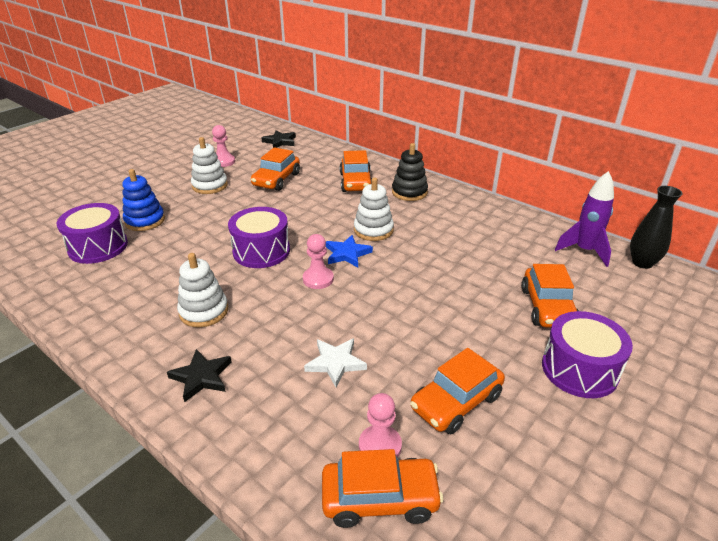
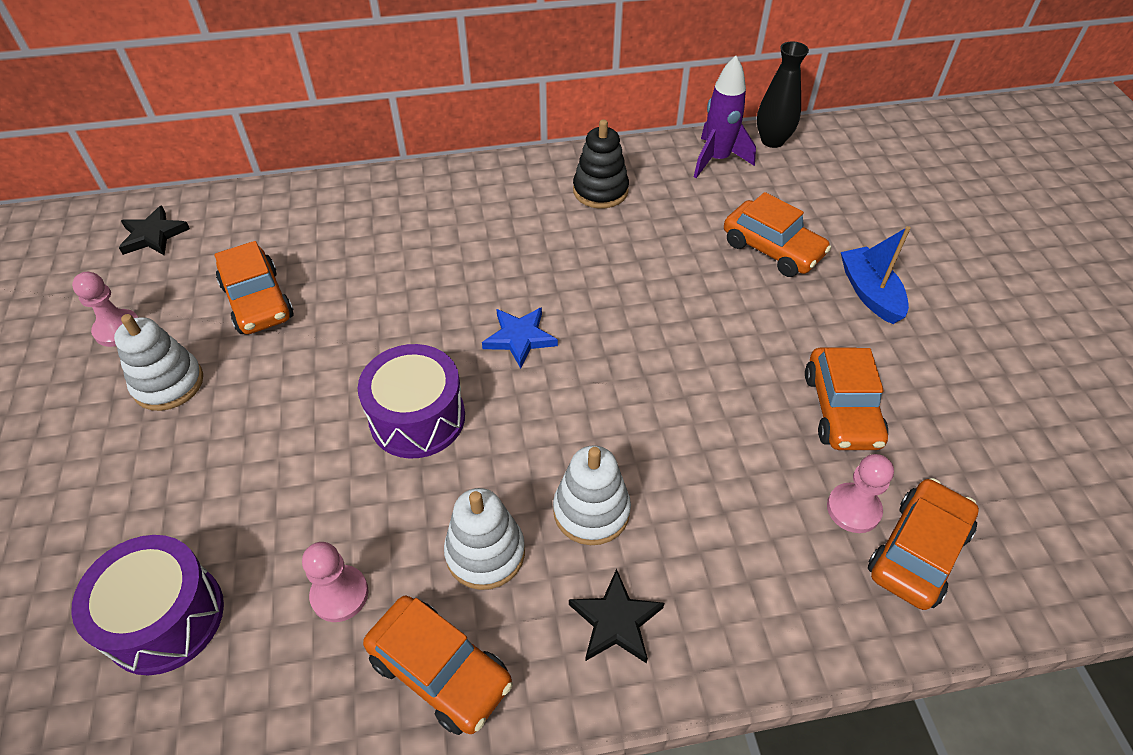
camera: 50 degrees left, 15 degrees up
blue stacking toy [122,169,165,231] -> none
pink pawn [303,234,334,289] -> pink pawn moved to [302,542,369,622]
white star [304,338,367,387] -> none
orange car [340,150,372,192] -> orange car moved to [363,595,513,735]
white stacking toy [354,178,394,241] -> white stacking toy moved to [553,445,631,545]
black stacking toy [392,143,428,201] -> black stacking toy moved to [573,119,629,209]
purple drum [542,311,633,398] -> blue boat [841,226,911,324]

